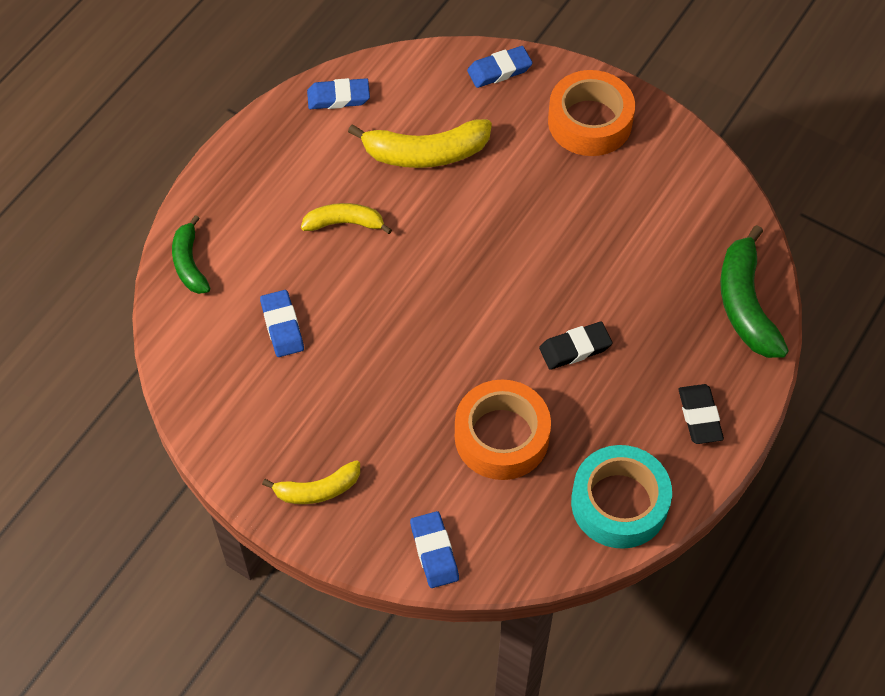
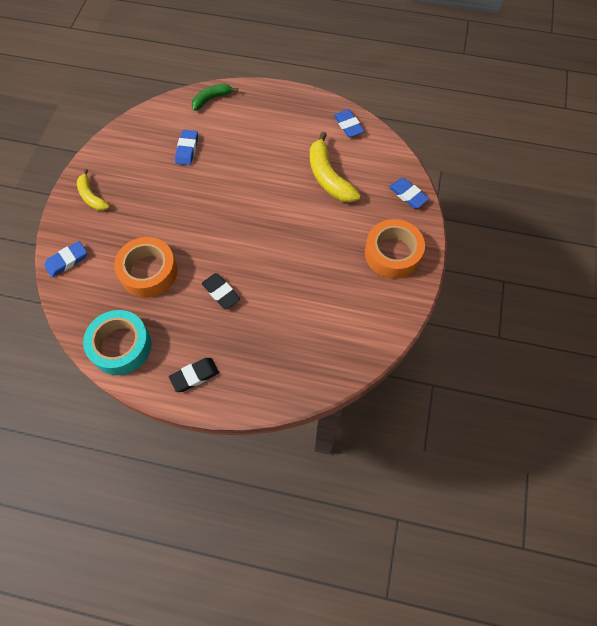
camera: 70 degrees right, 5 degrees up
blue eraser [260,290,304,357] -> blue eraser turned 45 degrees counterclockwise [175,130,198,165]
yellow banana [301,203,392,234] -> none
green banana [720,225,789,358] -> none

